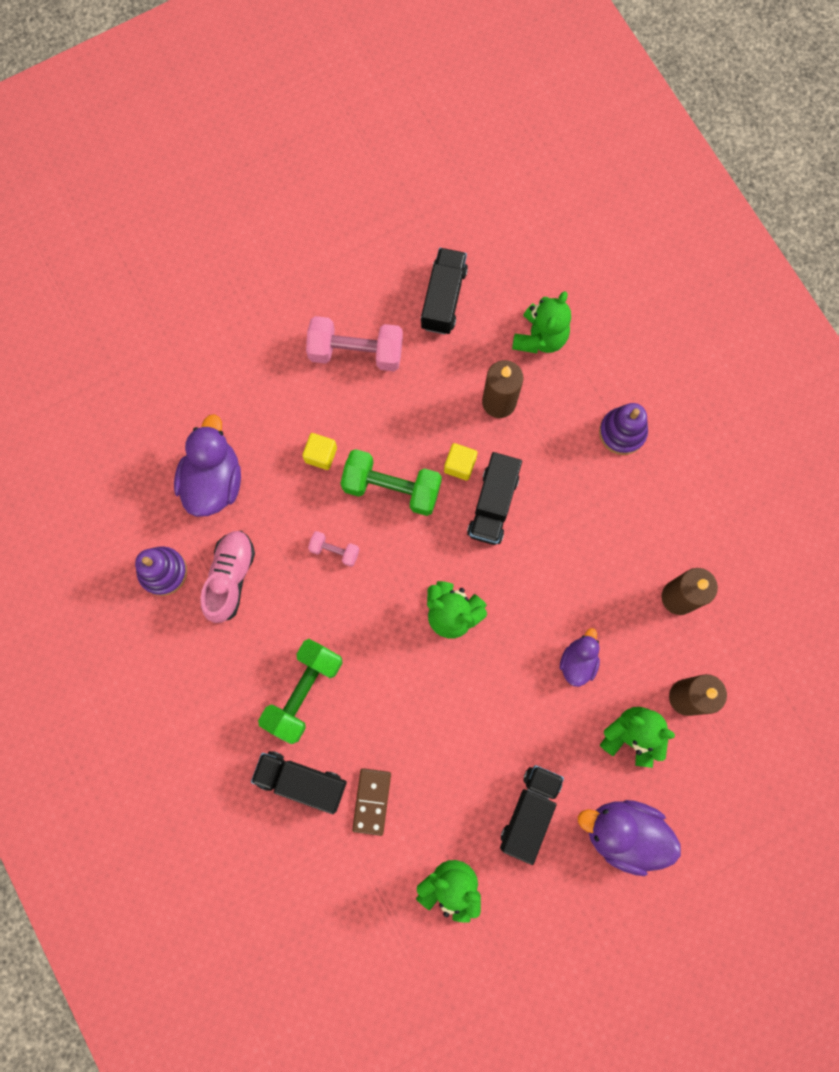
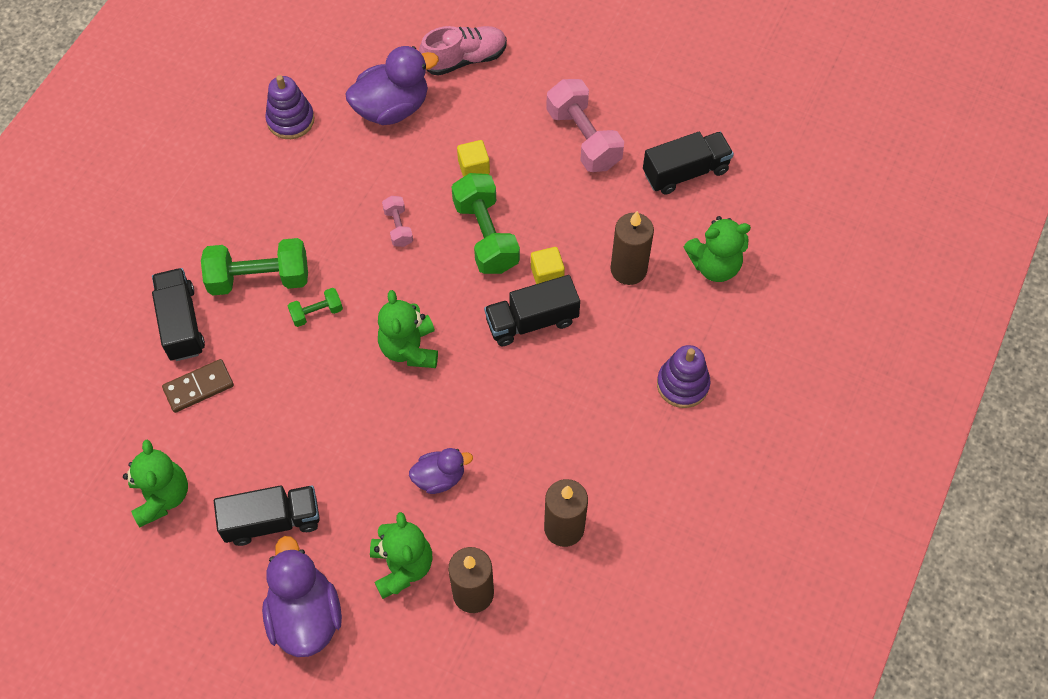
camera: 55 degrees right, 15 degrees down
pink shoe [200,531,255,623] -> pink shoe moved to [419,26,507,76]
none -> green dumbbell [288,288,343,327]

